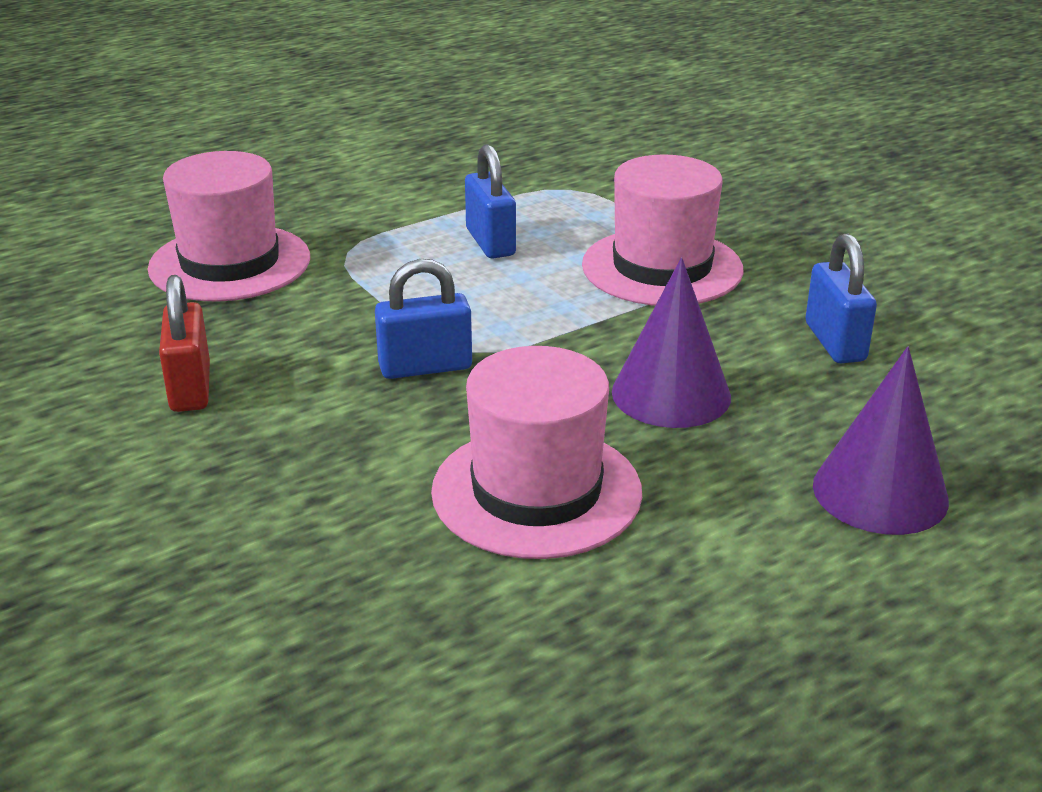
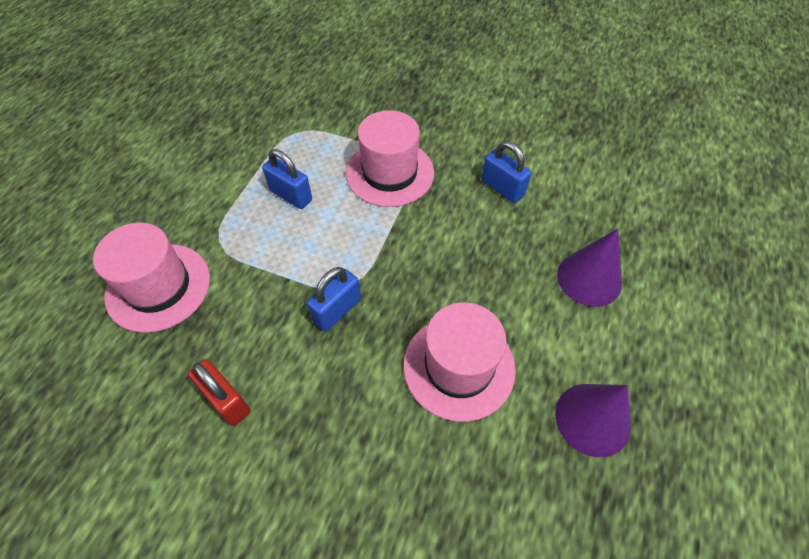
camera: 35 degrees left, 25 degrees up
purple cone [612,258,731,428] -> purple cone moved to [555,384,631,457]

